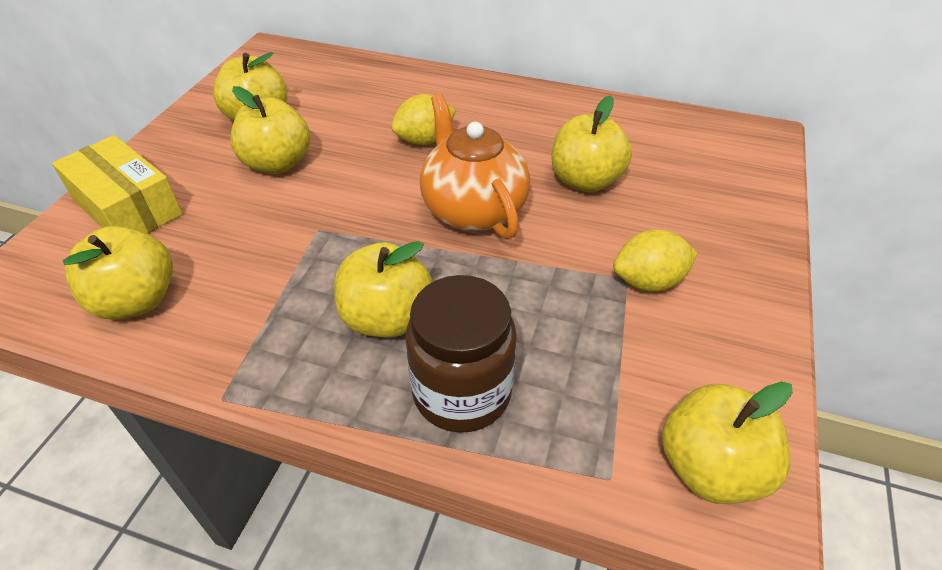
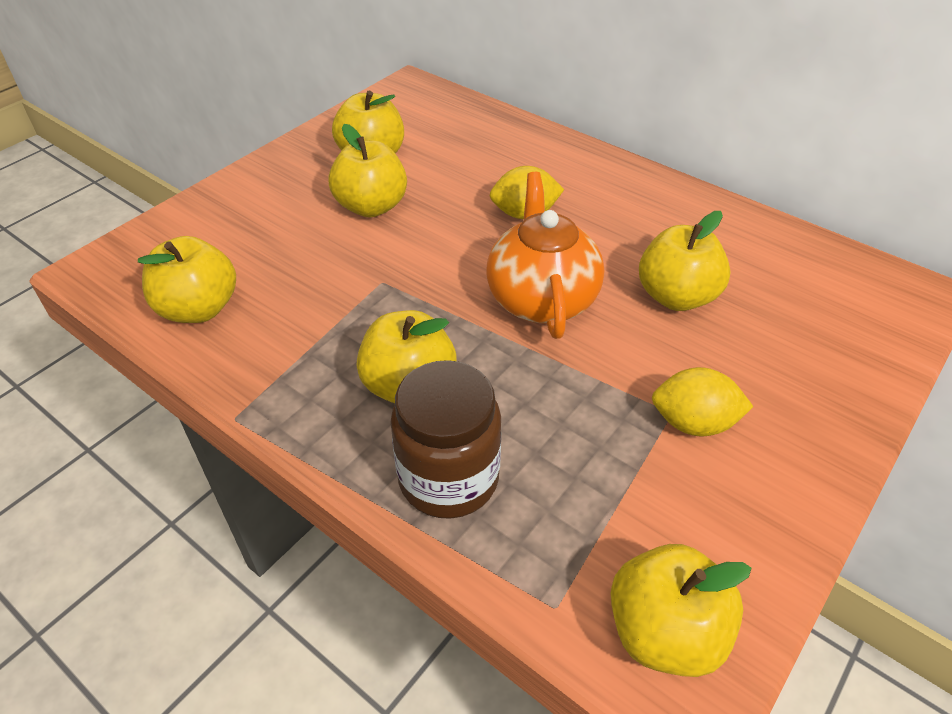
camera: 20 degrees right, 0 degrees up
yellow box [52,135,183,234] -> none

